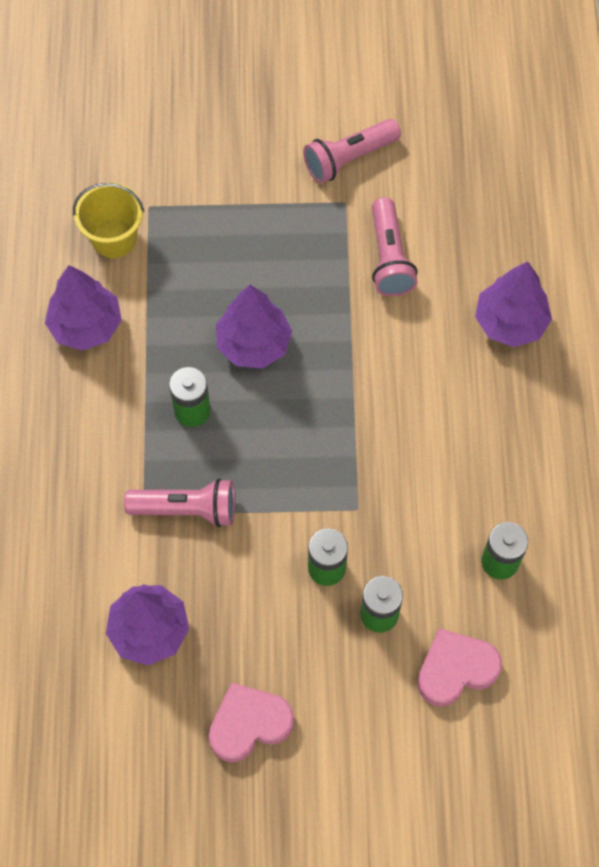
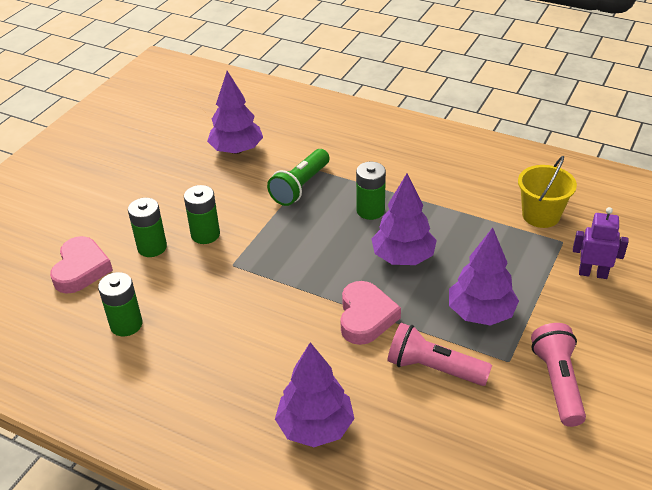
camera: 120 degrees right, 25 degrees down
purple tree [45,265,122,351] -> purple tree moved to [449,228,519,326]
pink flashlight [124,478,235,527] -> green flashlight [267,149,329,206]
pink heart [209,682,294,762] -> pink heart moved to [340,281,401,345]
none -> purple robot [573,207,628,279]

